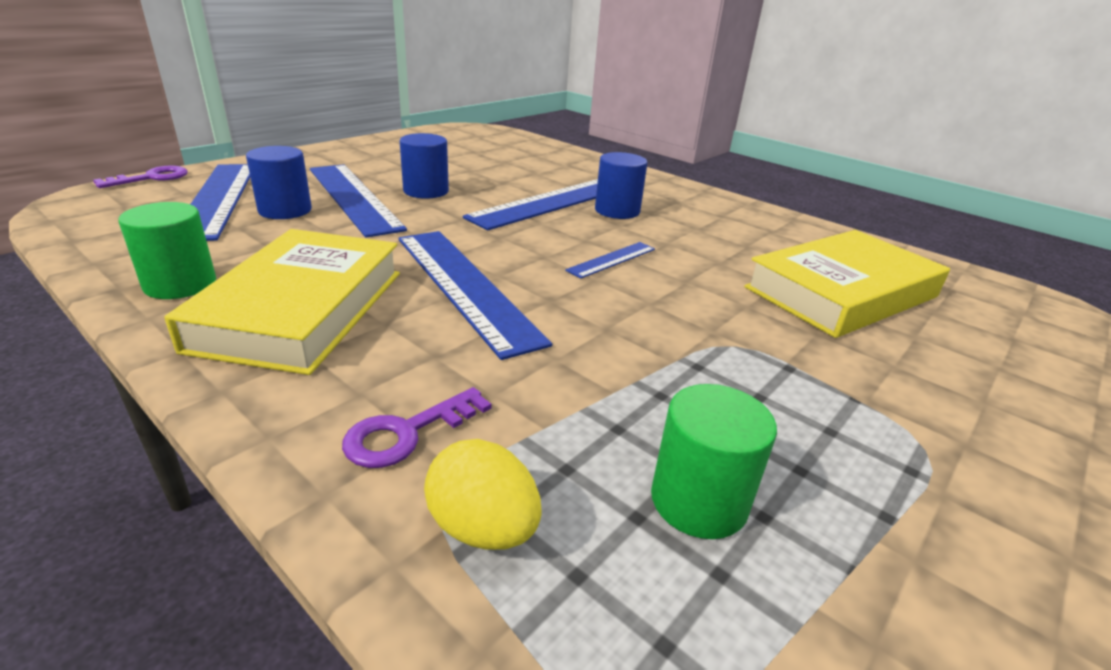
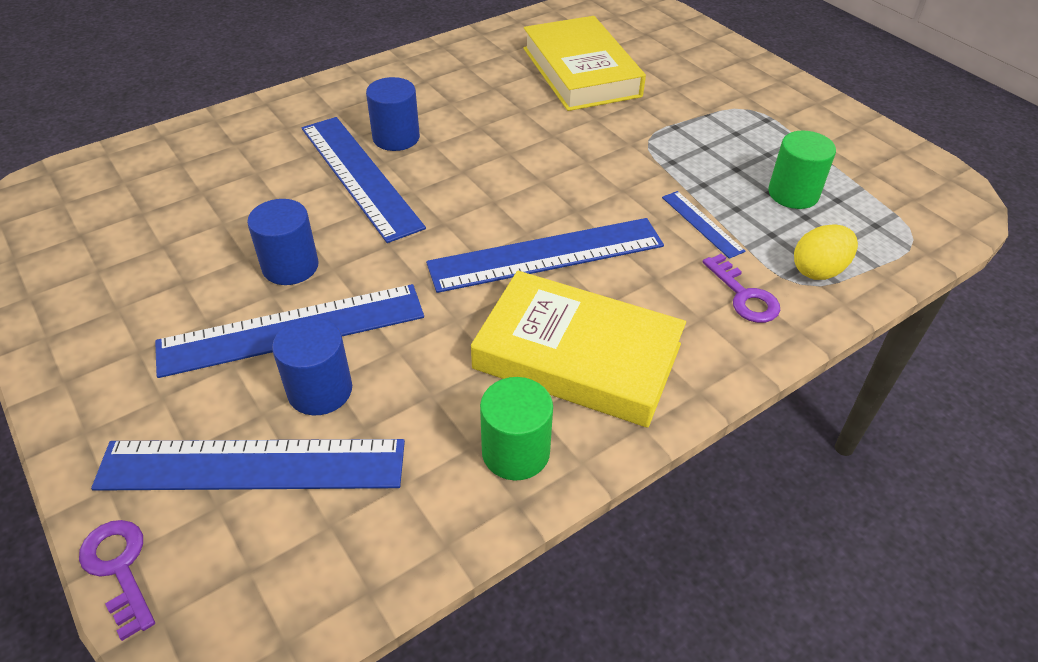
camera: 75 degrees left, 15 degrees up
blue ruler [565,242,655,279] -> blue ruler moved to [662,191,745,259]

